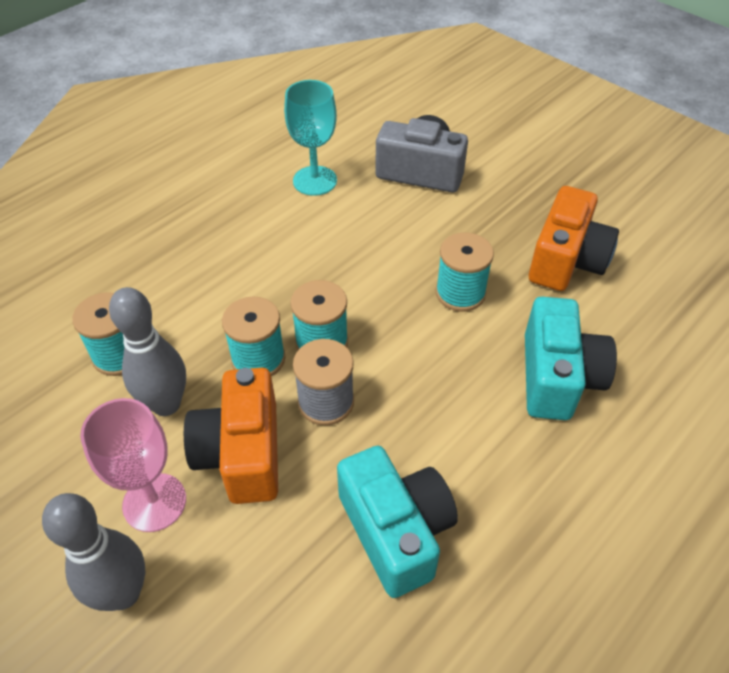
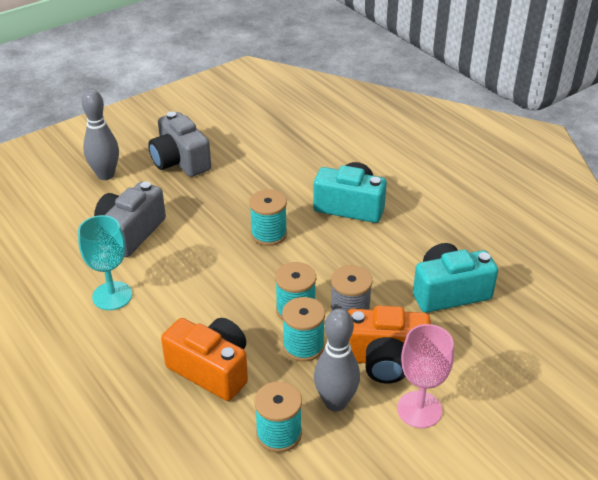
camera: 80 degrees left, 10 degrees down
grey bowling pin [42,493,145,611] -> grey bowling pin moved to [82,89,119,180]
orange camera [529,186,619,291] -> orange camera moved to [161,318,248,401]
none -> grey camera [148,112,211,177]

